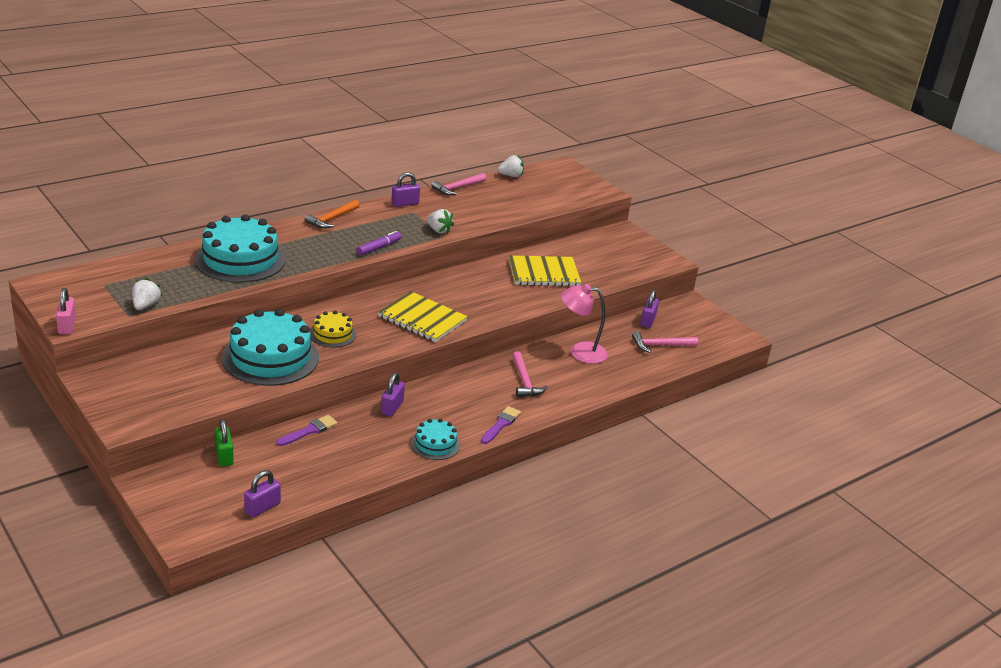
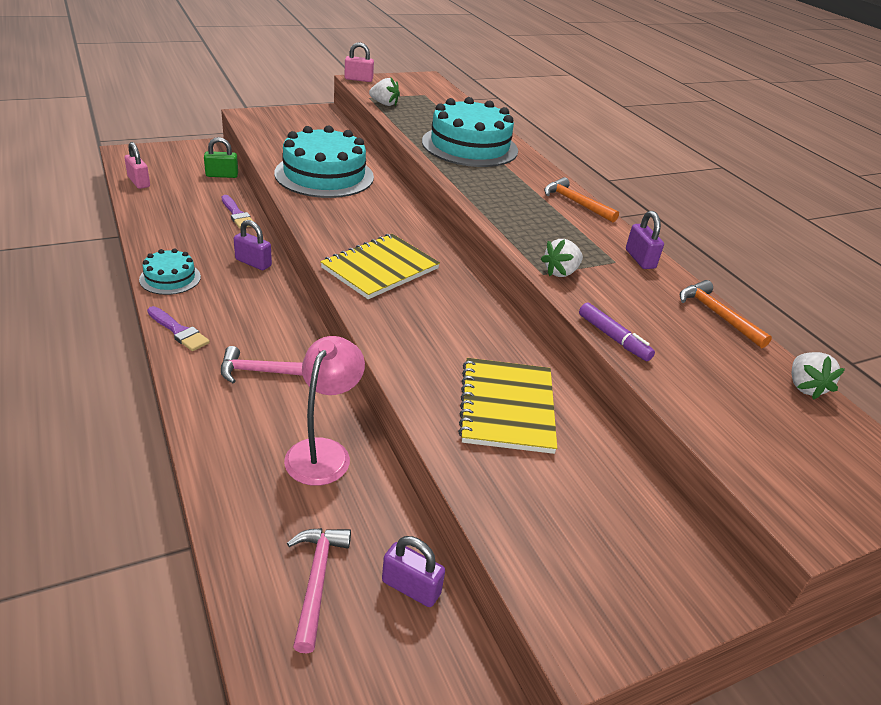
camera: 100 degrees right, 5 degrees up
purple padlock [244,470,281,517] -> pink padlock [124,142,150,189]
yellow cake [310,311,356,348] -> none
purple marker [357,231,401,256] -> purple marker moved to [579,303,655,361]
pink hammer [431,173,486,195] -> orange hammer [680,280,772,348]

